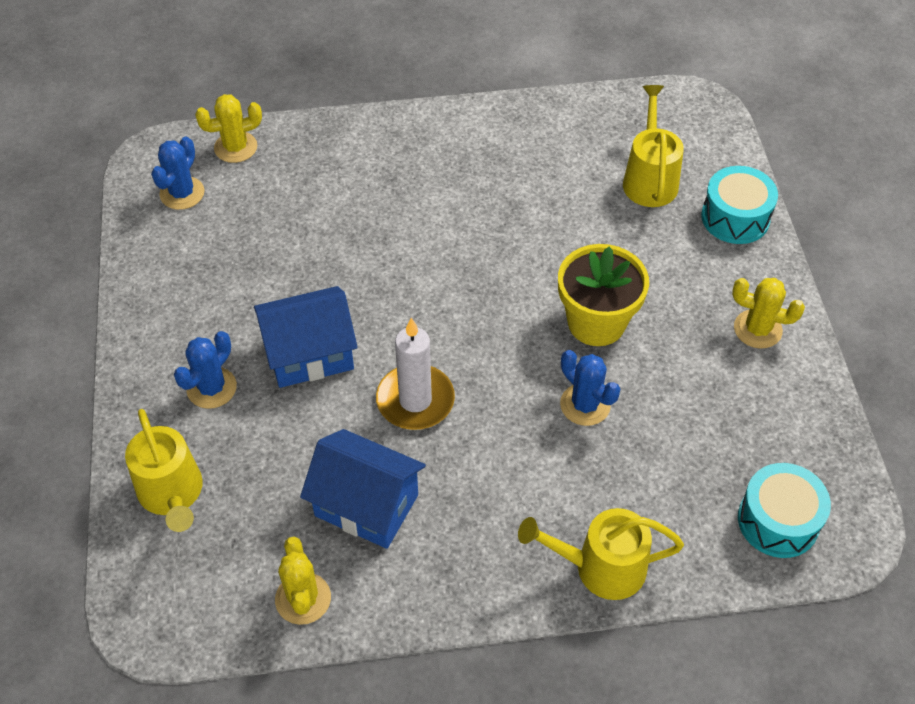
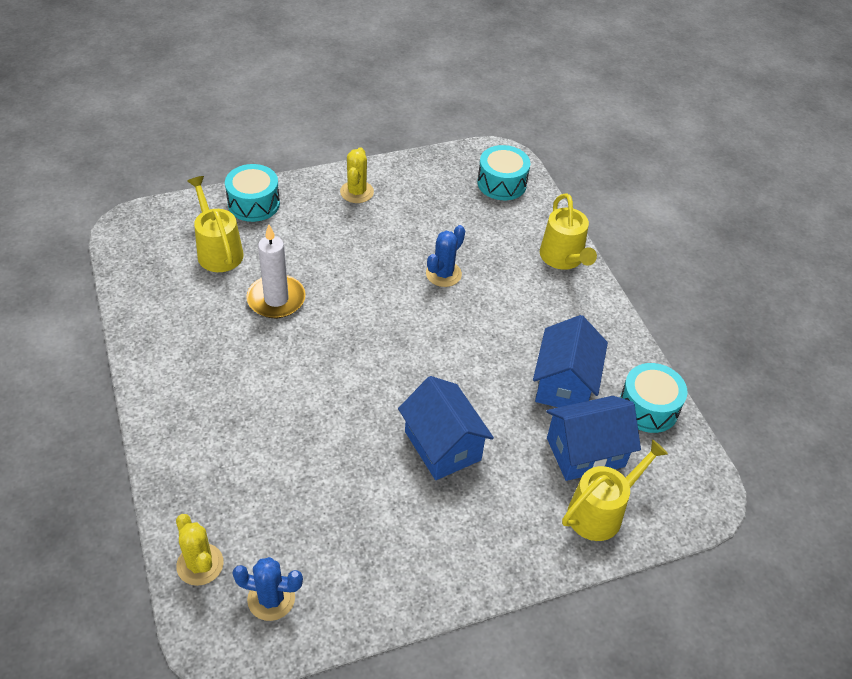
camera: 105 degrees left, 5 degrees down
blue cactus [174,331,237,409] -> none
yellow cactus [275,537,331,625] -> turquoise drum [620,363,687,433]
white candle [376,318,455,430] -> white candle moved to [246,225,306,318]
yellow flower pot [558,244,649,346] -> none
yellow watering can [623,85,684,207] -> yellow watering can turned 75 degrees clockwise [187,176,243,272]
none -> blue house [546,396,641,481]

